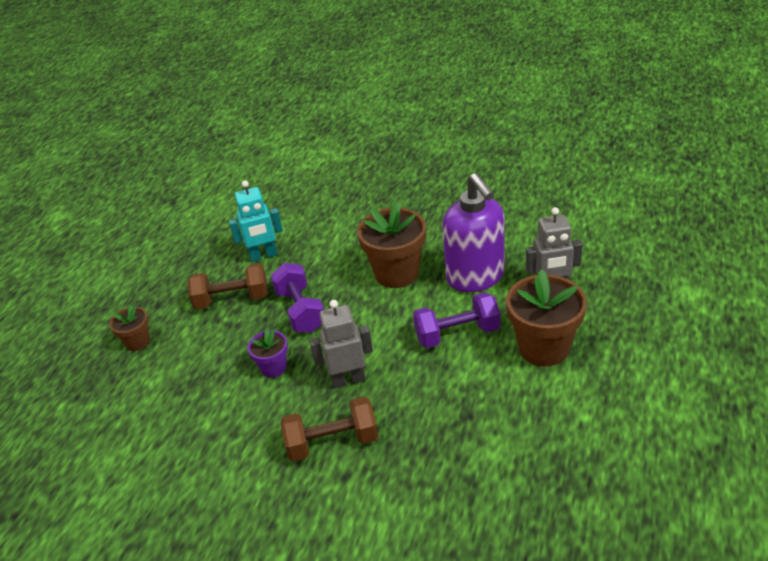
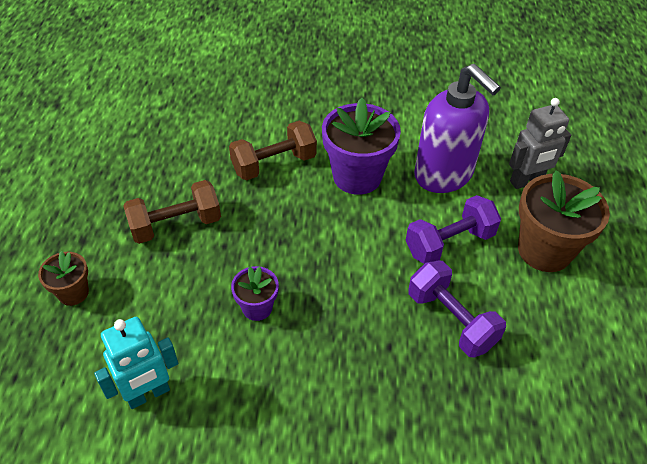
camera: 20 degrees left, 10 degrees up
turquoise robot [229,180,283,262] -> turquoise robot moved to [94,317,178,409]
purple dumbbell [270,263,324,333] -> purple dumbbell moved to [408,261,506,358]
brown dumbbell [281,396,378,462] -> brown dumbbell moved to [229,121,317,180]
grey robot [310,300,373,389] -> none
brown flower pot [357,202,426,288] -> purple flower pot [322,98,401,195]

